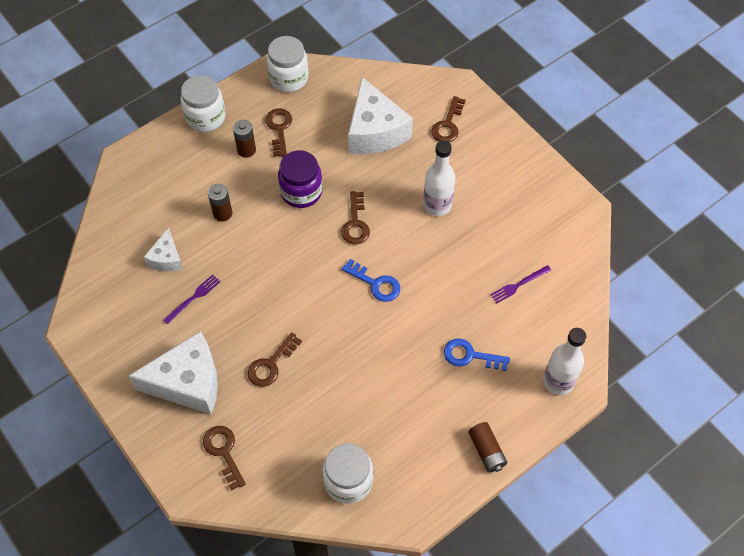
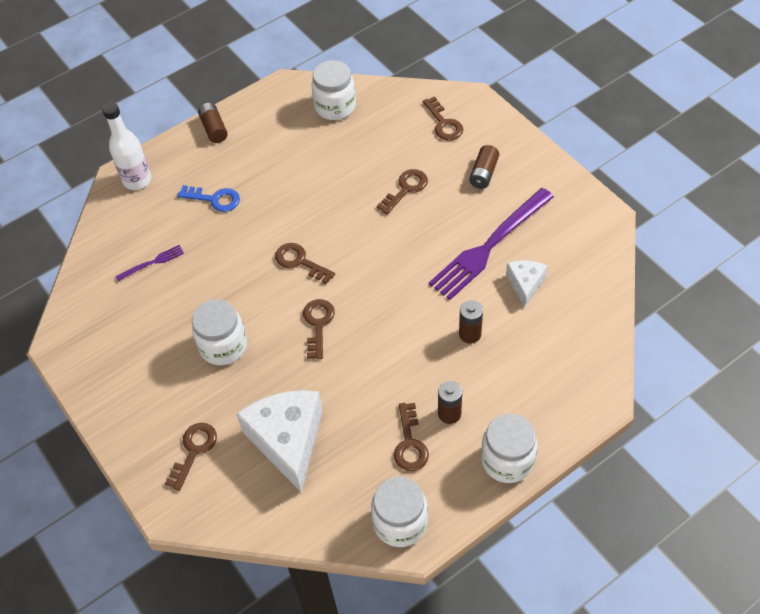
camera: 175 degrees left, 5 degrees down
white cheese [128,331,218,415] -> brown battery [469,145,499,189]
purple fork [163,274,220,324] -> purple fork [429,188,554,300], size x2.32
purple jar [278,150,323,208] -> none
blue key [342,259,400,302] -> brown key [275,243,335,284]
white bottle [423,141,455,216] -> white jar [192,299,247,365]

